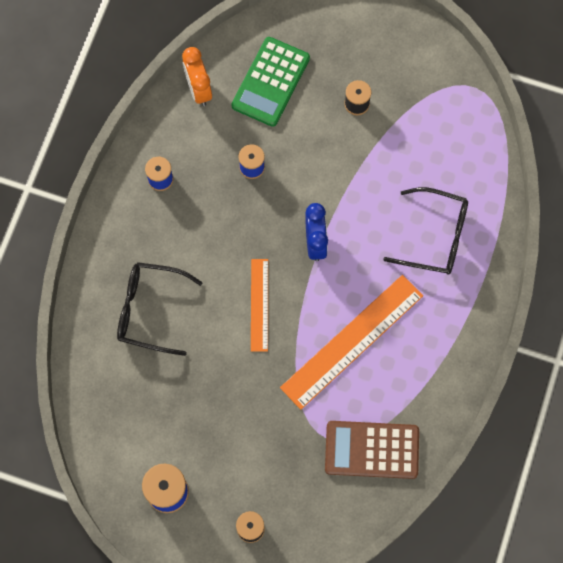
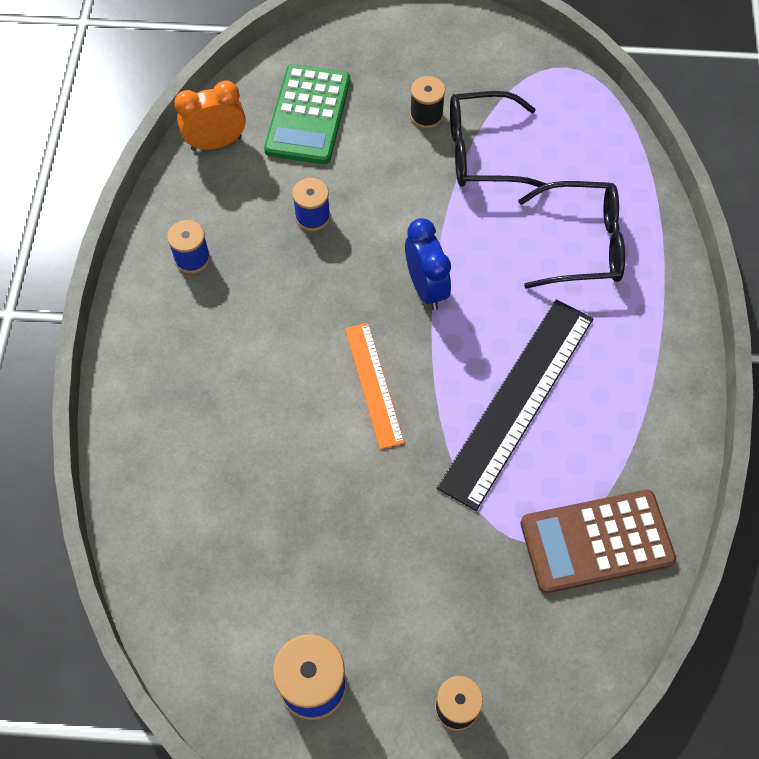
camera: 15 degrees left, 10 degrees down
black glasses [117,262,203,356] -> black glasses moved to [450,91,547,187]
orange clock [182,47,212,106] -> orange clock turned 105 degrees clockwise [174,80,246,151]
orange ruler [280,275,423,410] -> black ruler [437,299,593,511]

